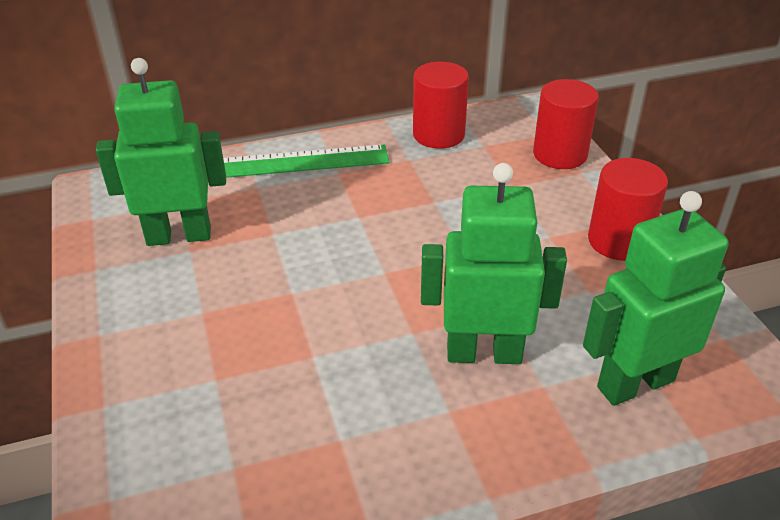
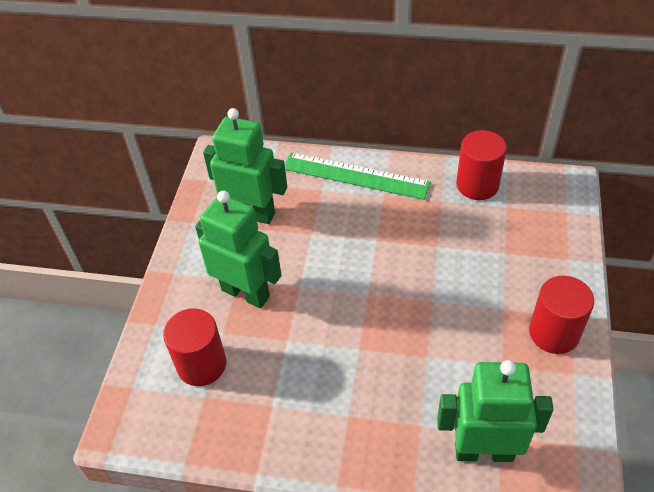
camera: 30 degrees right, 10 degrees up
green robot [421,163,567,364] -> green robot moved to [195,191,282,308]
red cylinder [533,79,599,169] -> red cylinder moved to [163,308,226,386]

